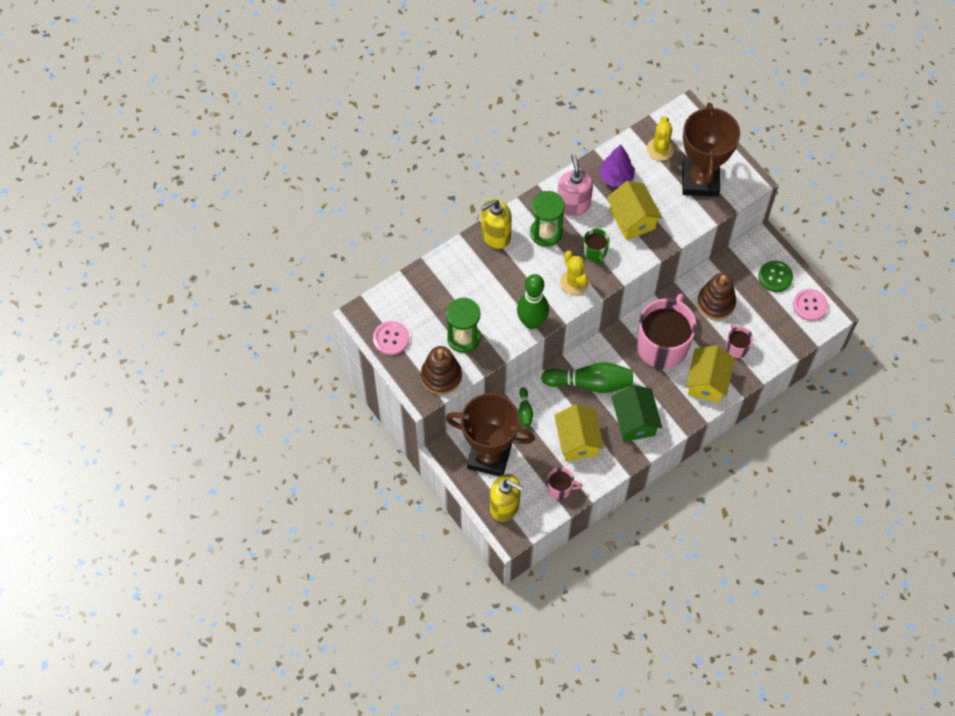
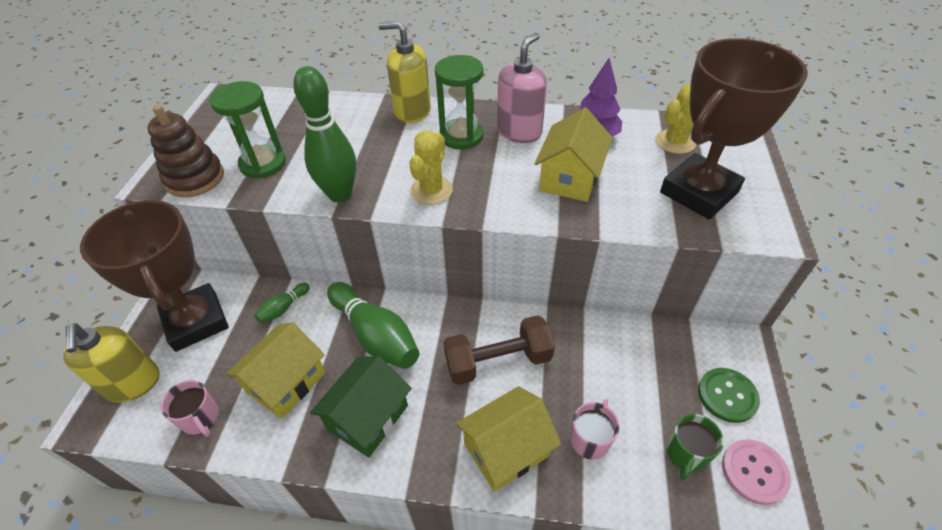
camera: 45 degrees right, 15 degrees down
pink button [373,321,409,355] -> none
green mug [583,229,610,265] -> green mug moved to [667,414,724,480]
pink mug [637,293,697,369] -> brown dumbbell [443,315,555,385]
brown stacking toy [697,273,736,320] -> none

